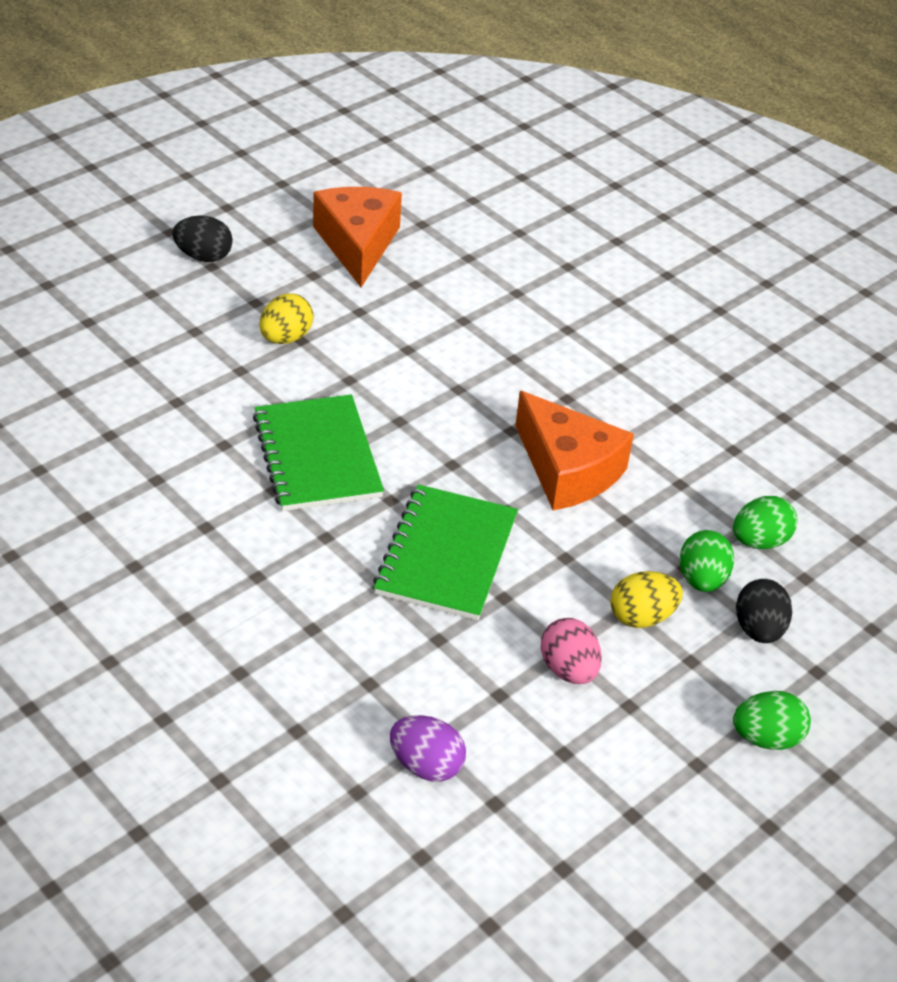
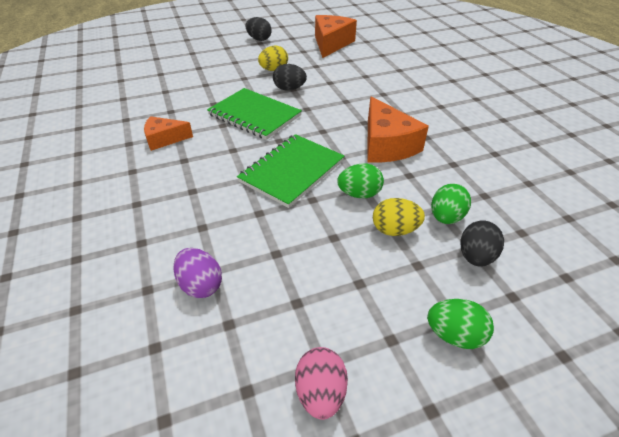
camera: 25 degrees right, 0 degrees up
green notebook [253,394,384,511] -> green notebook turned 60 degrees counterclockwise [207,88,302,140]
pink egg [541,618,602,684] -> pink egg moved to [295,347,348,420]
green egg [733,496,797,549] -> green egg moved to [337,164,384,198]
none -> orange cheese [144,116,193,151]
none -> black egg [273,64,307,91]

